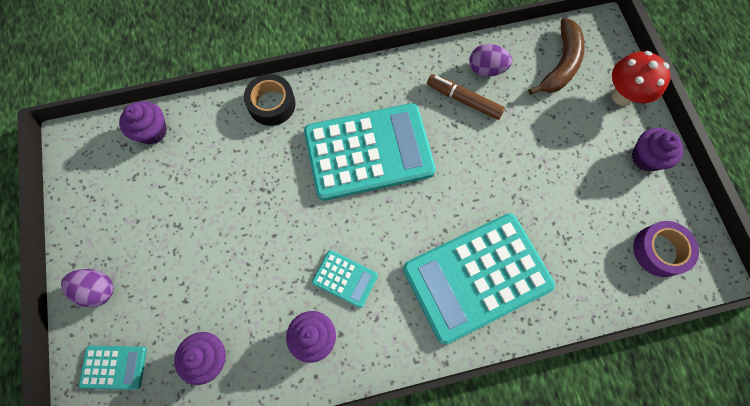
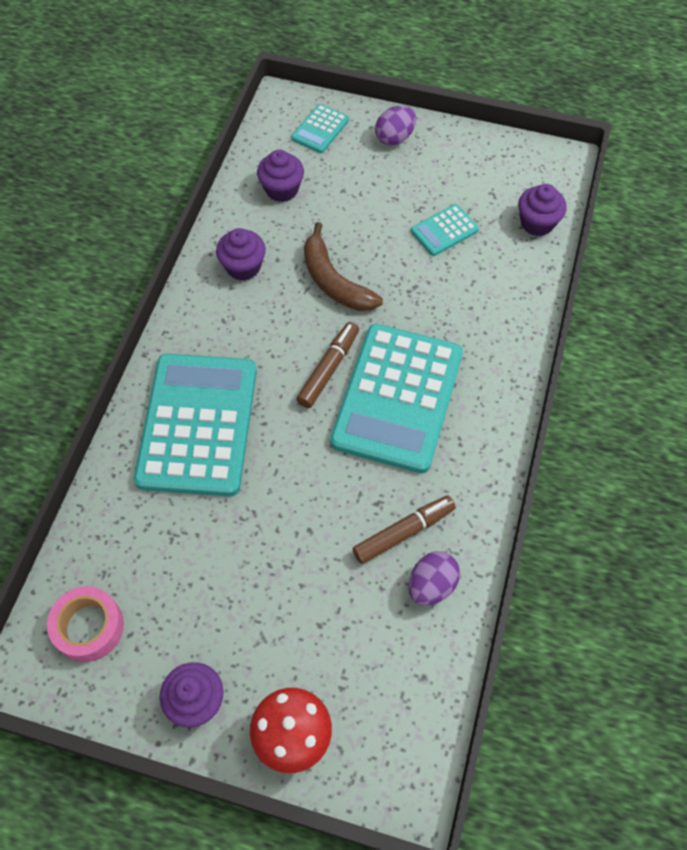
camera: 120 degrees right, 10 degrees down
black tape [244,74,296,126] -> none
turquoise calculator [312,250,378,308] -> turquoise calculator moved to [411,204,479,256]
brown banana [528,18,585,95] -> brown banana moved to [304,222,383,311]
purple tape [633,221,699,277] -> pink tape [47,586,124,662]
none -> brown marker [296,322,359,408]

